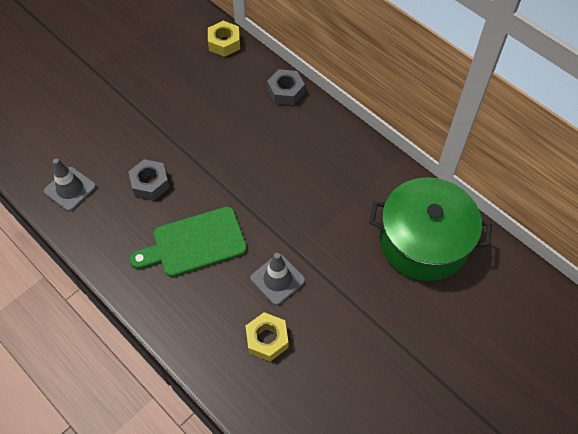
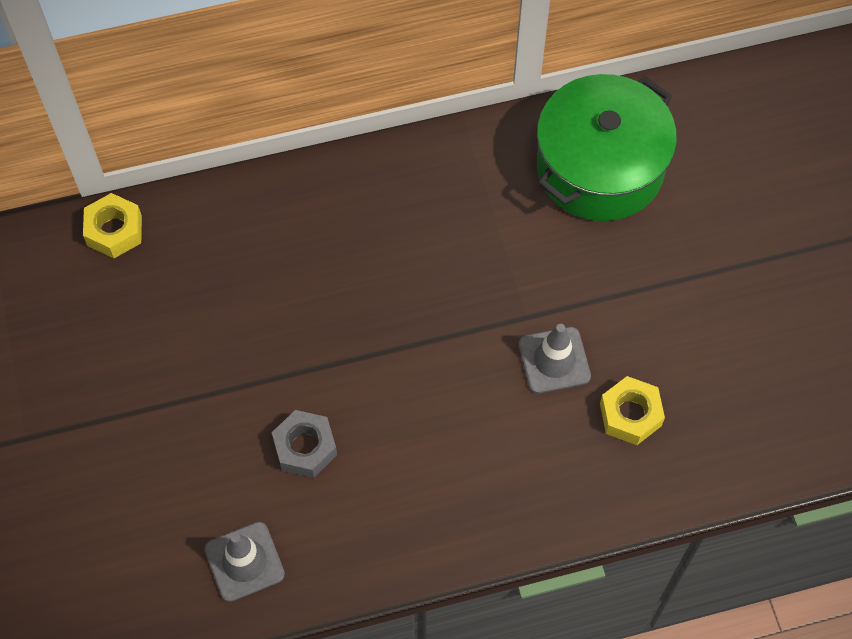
camera: 60 degrees left, 5 degrees up
green cutting board [130,207,247,277] -> none
grey nut [267,69,305,105] -> none

